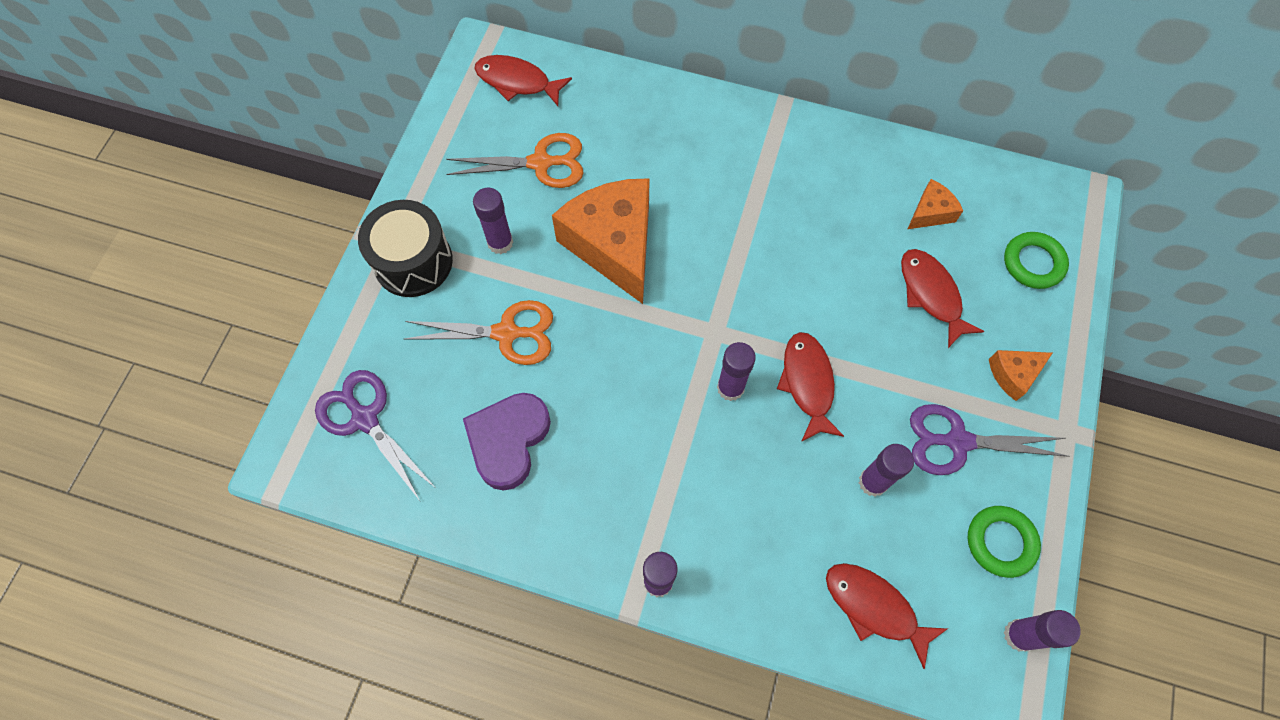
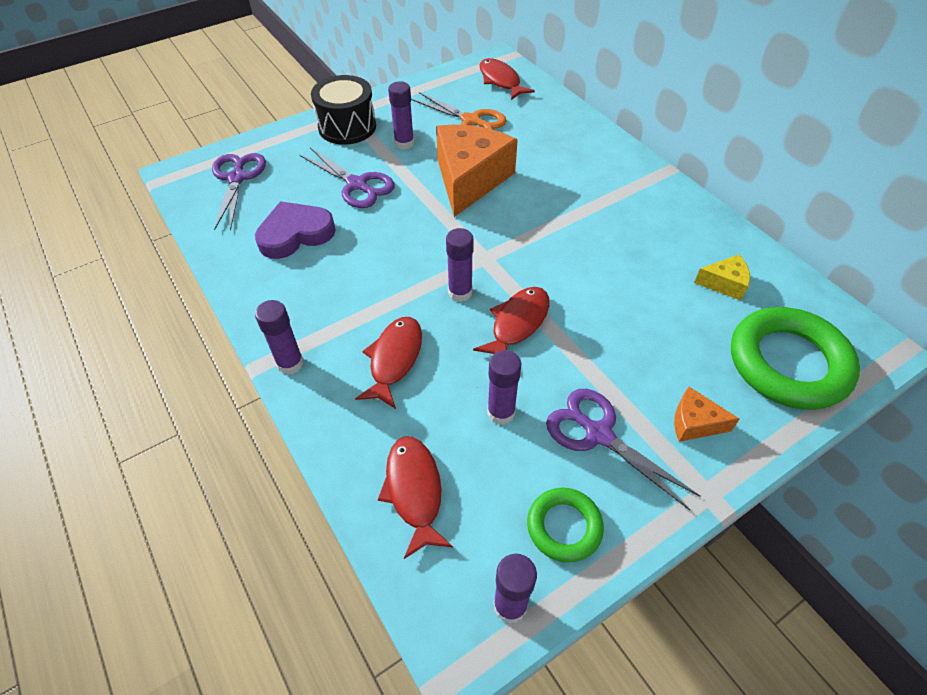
camera: 40 degrees right, 15 degrees down
orange scissors [404,300,553,365] -> purple scissors [300,148,395,208]
red fish [901,249,984,348] -> red fish moved to [355,317,422,409]
orange cheese [908,179,963,229] -> yellow cheese [694,255,750,301]
green ring [1004,232,1069,289] -> green ring [731,307,860,410], size x1.87

